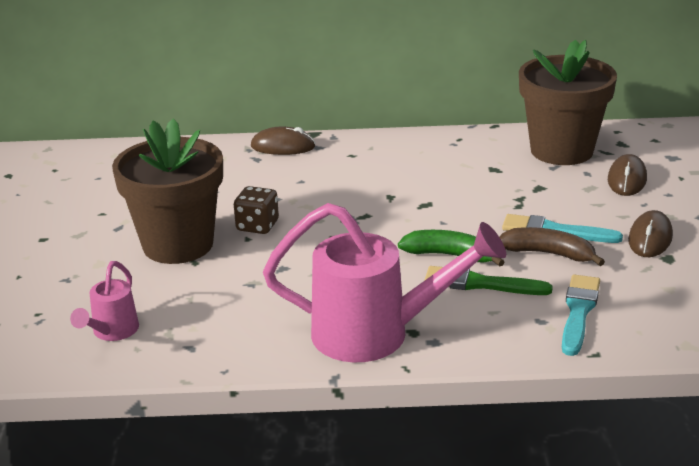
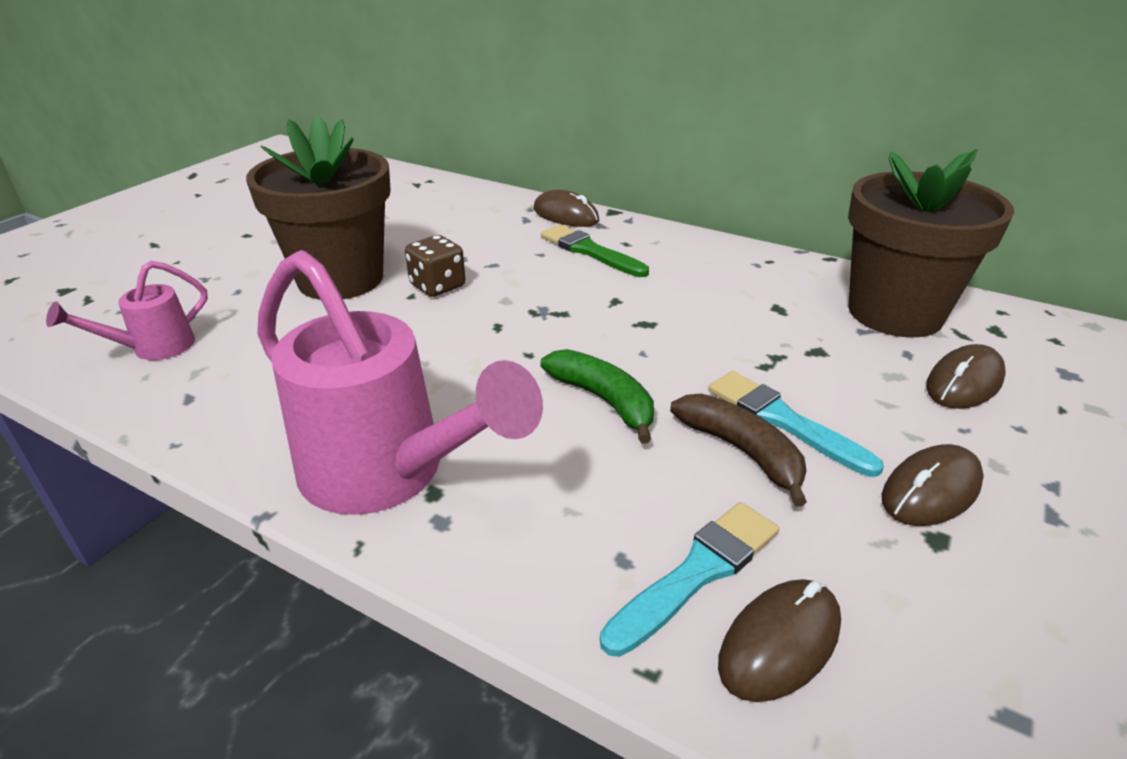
camera: 30 degrees right, 5 degrees up
green brush [424,266,553,295] -> green brush moved to [541,225,649,277]
none -> brown mouse [718,579,841,702]

